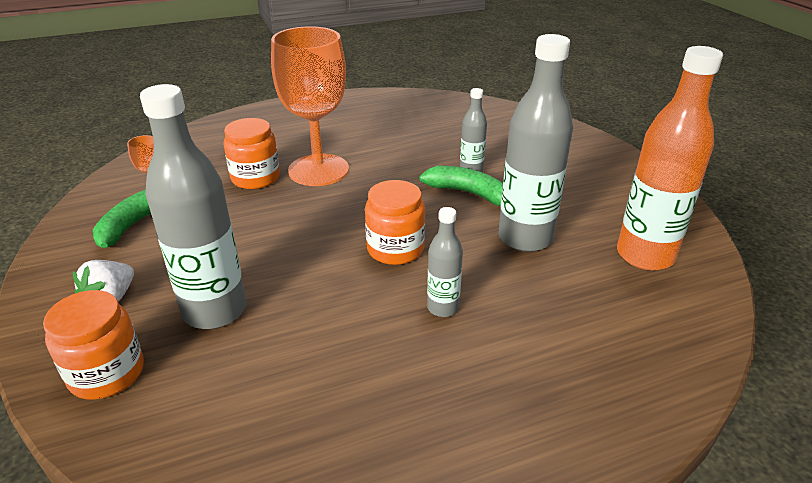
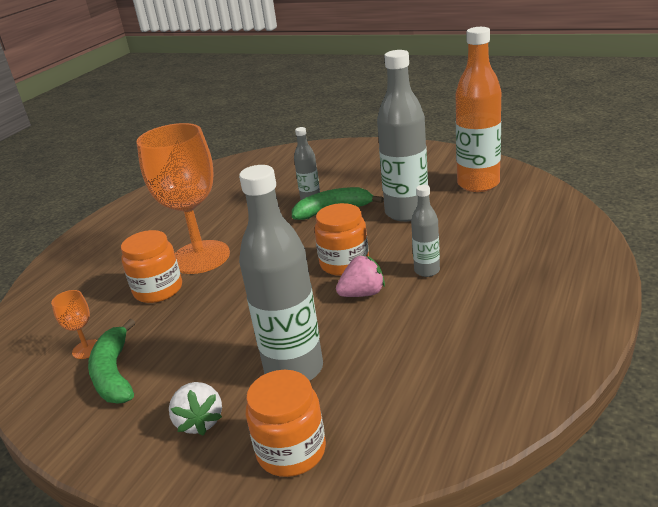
camera: 40 degrees left, 5 degrees down
none -> pink strawberry [336,255,385,297]

